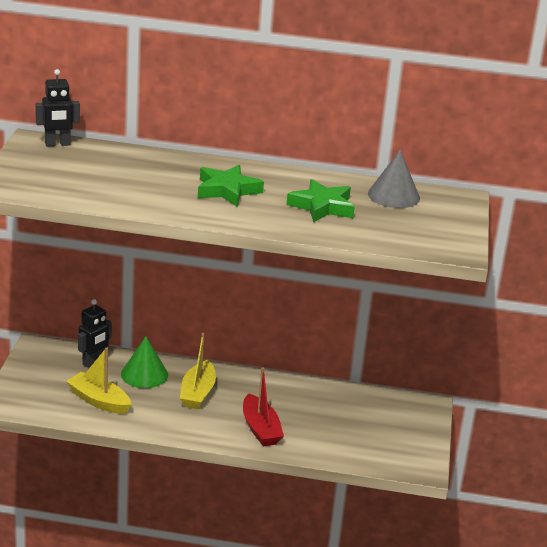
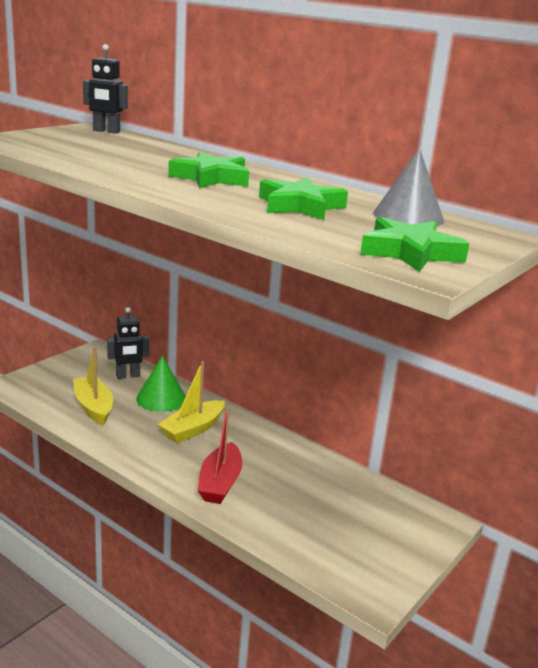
camera: 30 degrees right, 5 degrees down
none -> green star [360,217,469,272]

